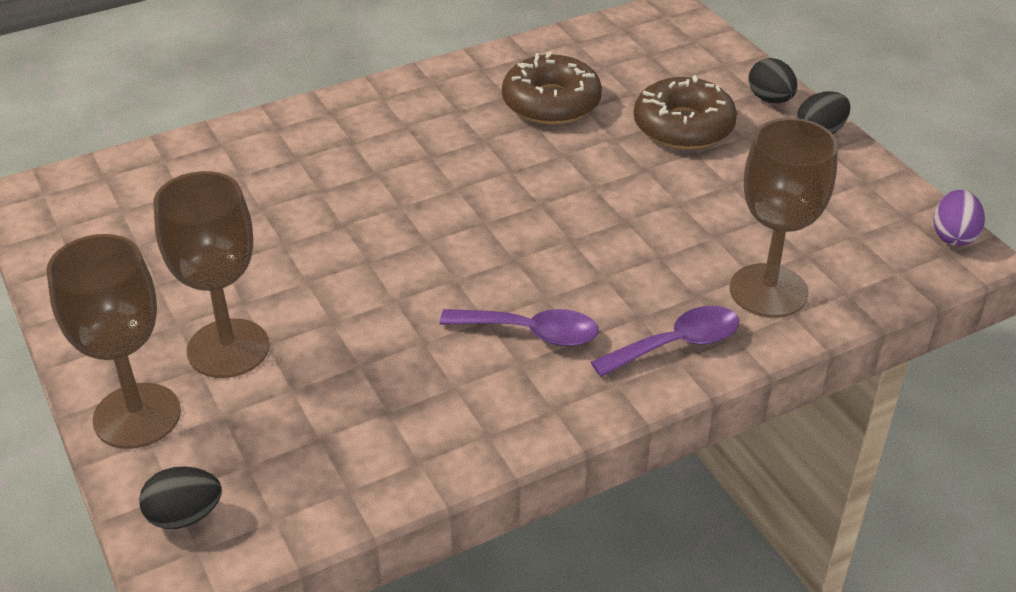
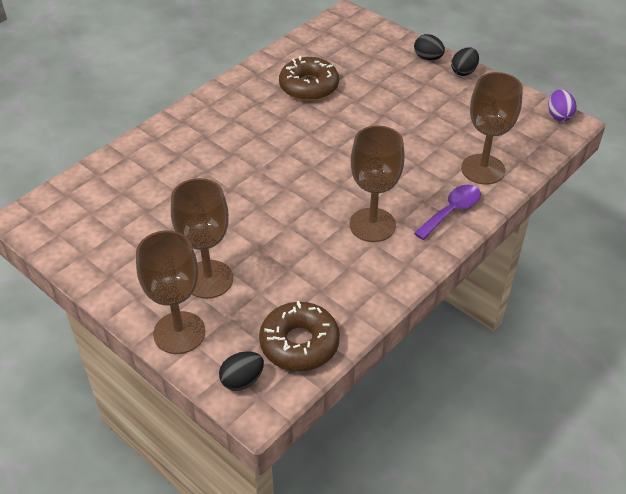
camera: 20 degrees left, 5 degrees up
purple spoon [440,309,599,346] -> brown goblet [350,126,405,242]
brown donut [634,75,737,150] -> brown donut moved to [259,301,340,371]

